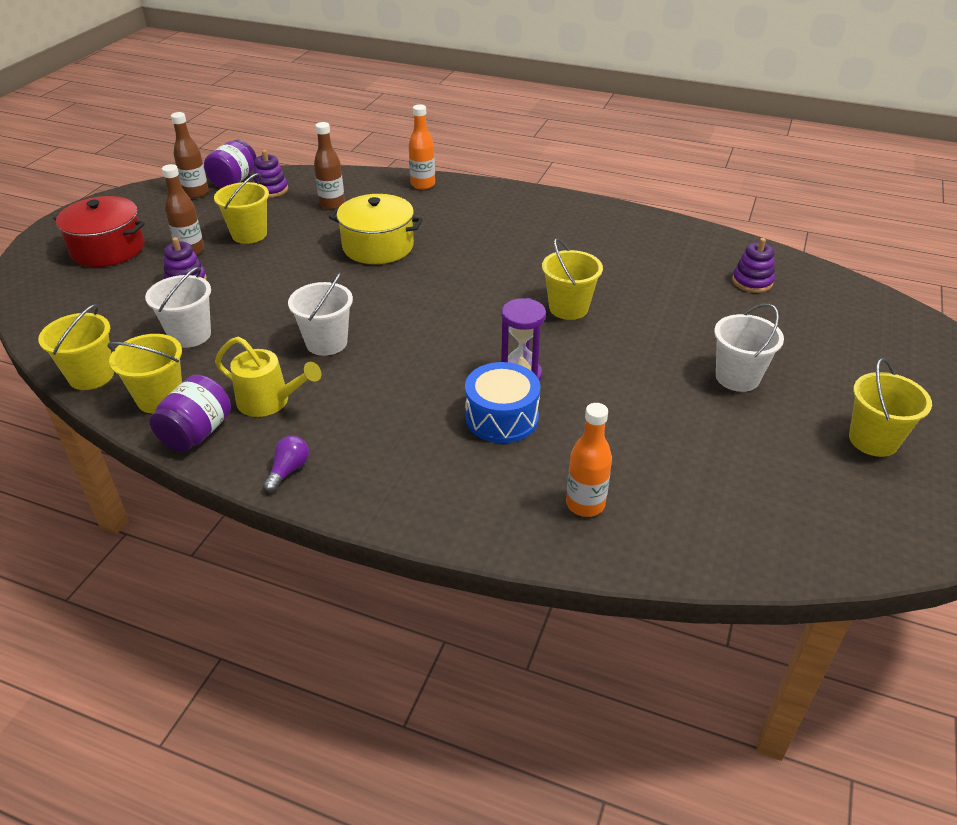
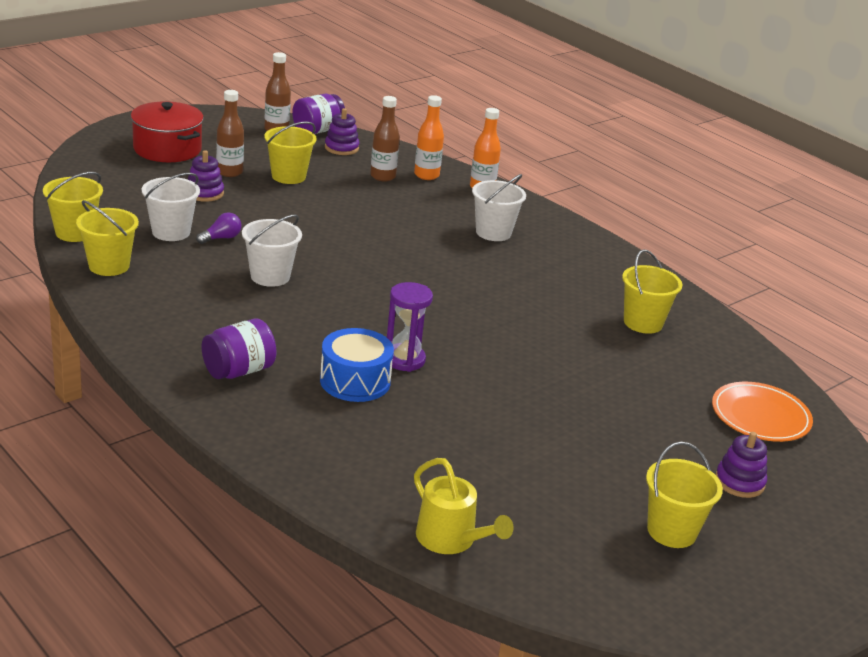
camera: 25 degrees right, 10 degrees down
purple jar [149,375,231,452] -> purple jar moved to [202,318,276,379]
yellow watering can [215,337,321,417] -> yellow watering can moved to [414,458,514,554]
purple light bulb [263,436,309,492] -> purple light bulb moved to [196,212,242,244]
yellow pot [329,194,423,264] -> none
yellow bucket [542,238,603,320] -> yellow bucket moved to [622,250,682,334]
orange bottle [566,403,612,517] -> orange bottle moved to [414,95,444,180]
white bucket [714,303,784,392] -> white bucket moved to [472,174,526,241]
purple stacking toy [732,238,775,293] -> purple stacking toy moved to [715,432,767,498]
none -> orange plate [712,382,813,442]

